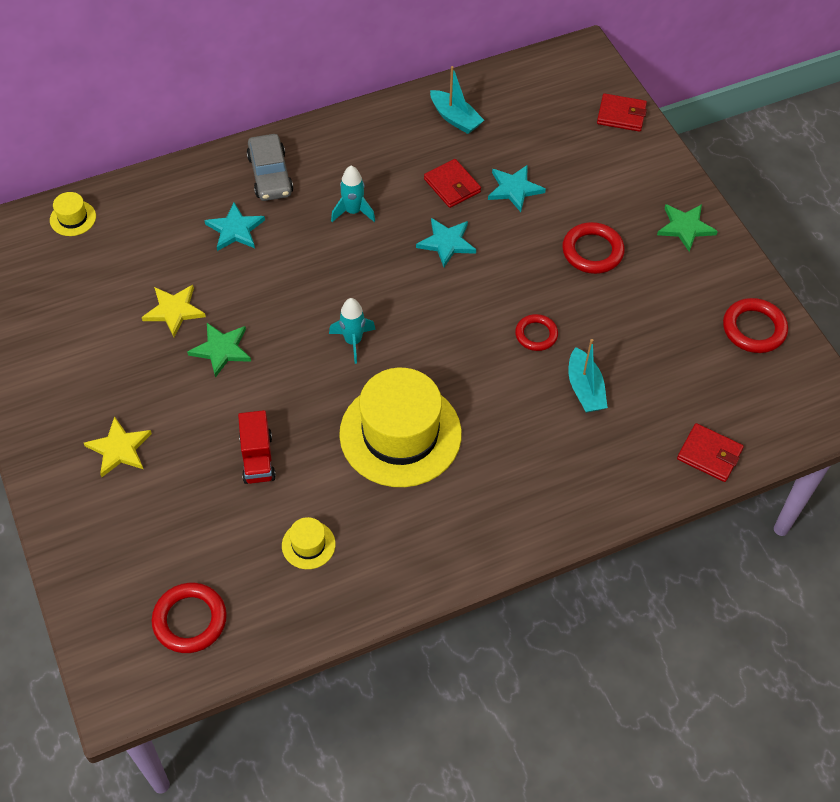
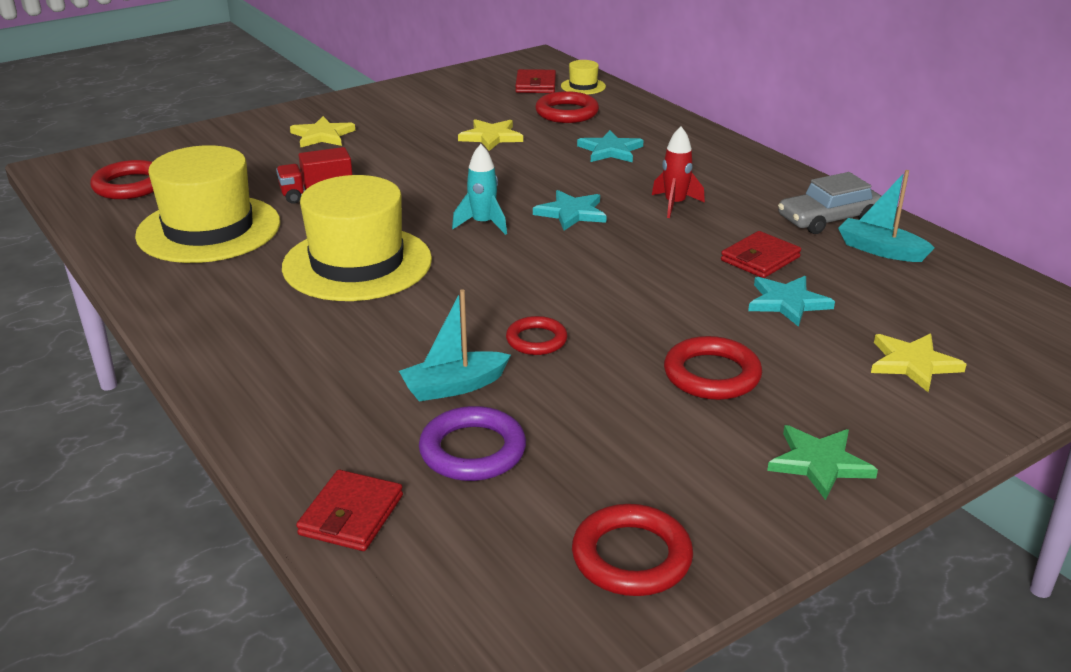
camera: 80 degrees right, 25 degrees down
green star [187,323,251,378] -> none
grey car [247,134,293,201] -> grey car moved to [778,172,882,234]
yellow hat [282,517,336,569] -> yellow hat [135,145,280,263], size x2.39
turquoise rocket [331,166,375,222] -> red rocket [652,126,705,218]
turquoise star [416,218,476,267] -> turquoise star moved to [533,190,607,231]
turquoise boat [430,66,484,134] -> turquoise boat turned 90 degrees clockwise [838,170,935,262]
red wallet [597,93,647,132] -> red wallet moved to [515,69,556,93]
none -> purple ring [419,406,526,481]
none -> red ring [535,91,599,123]
none -> yellow star [871,334,967,392]

